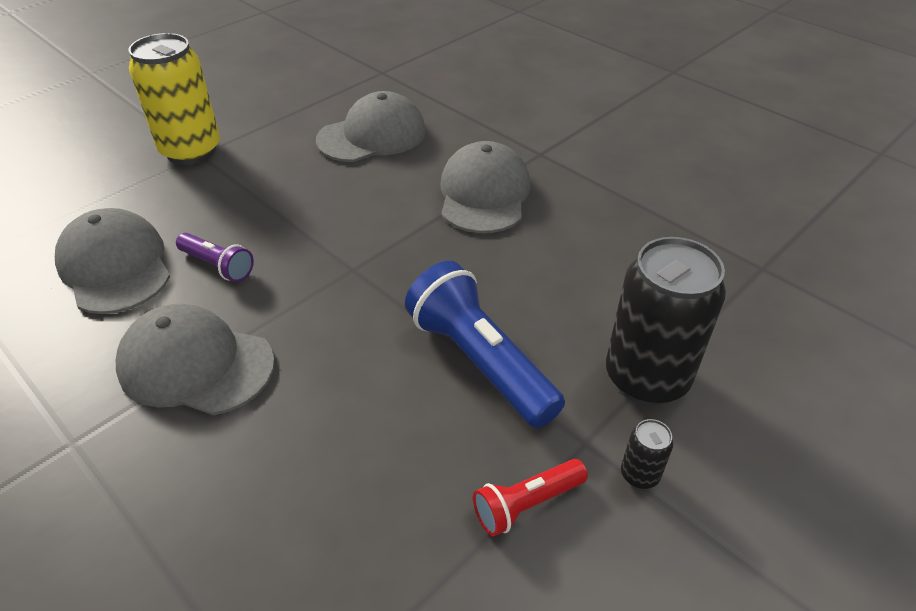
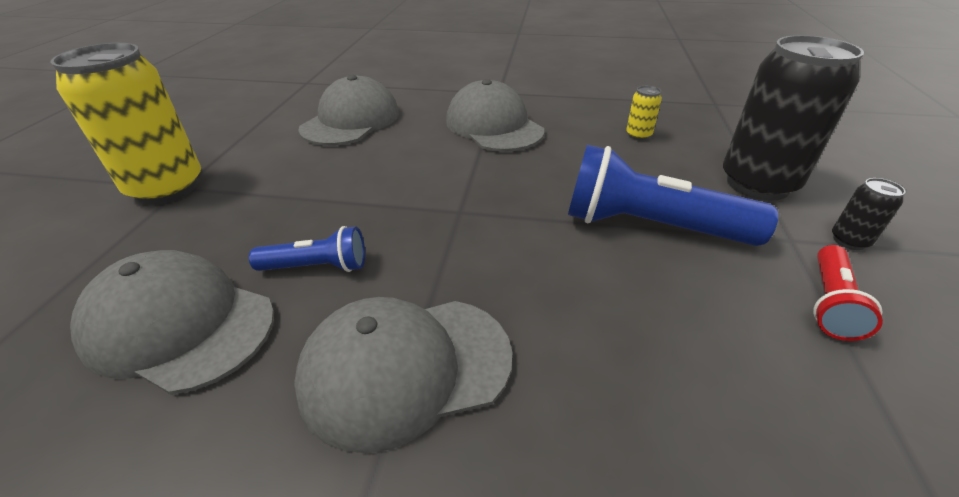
camera: 35 degrees left, 5 degrees down
purple flashlight [176,233,254,282] -> blue flashlight [249,226,365,272]
none -> yellow can [626,86,662,140]

